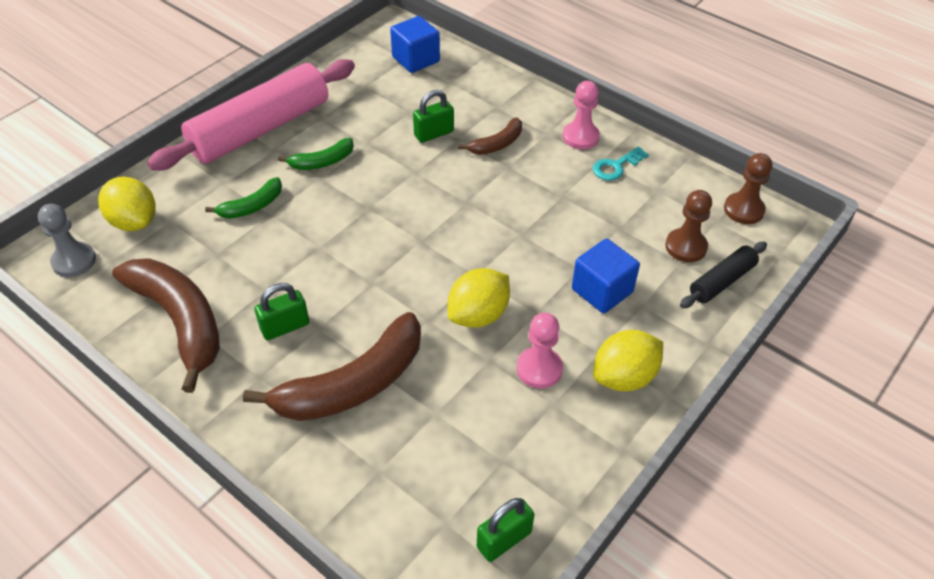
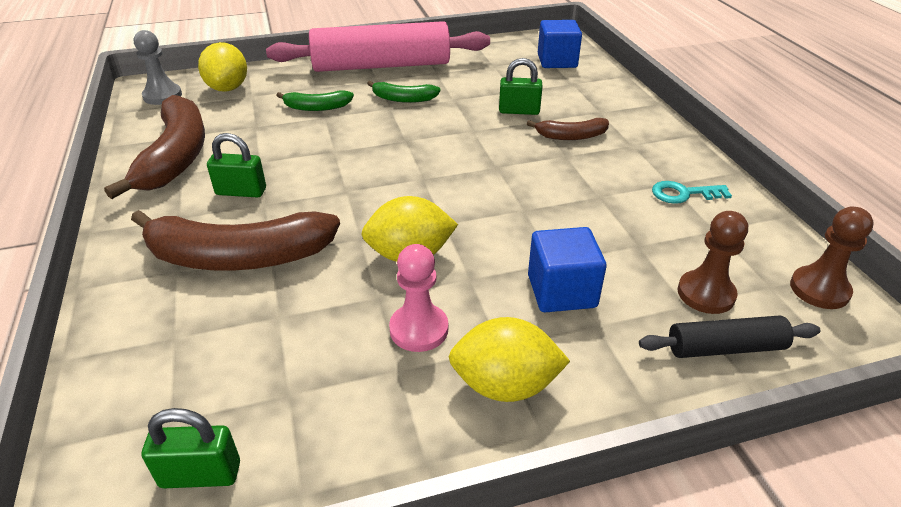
camera: 35 degrees right, 10 degrees down
pink pawn [562,81,600,149] -> none

